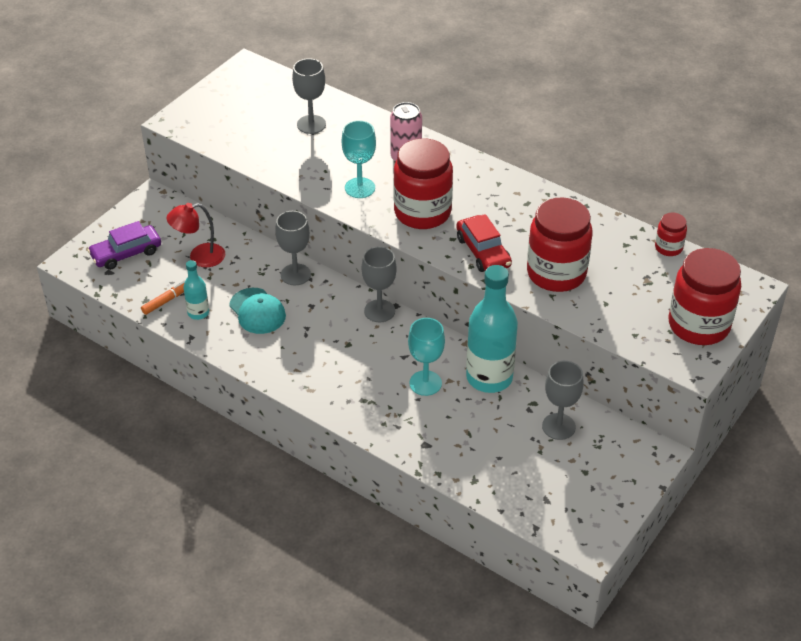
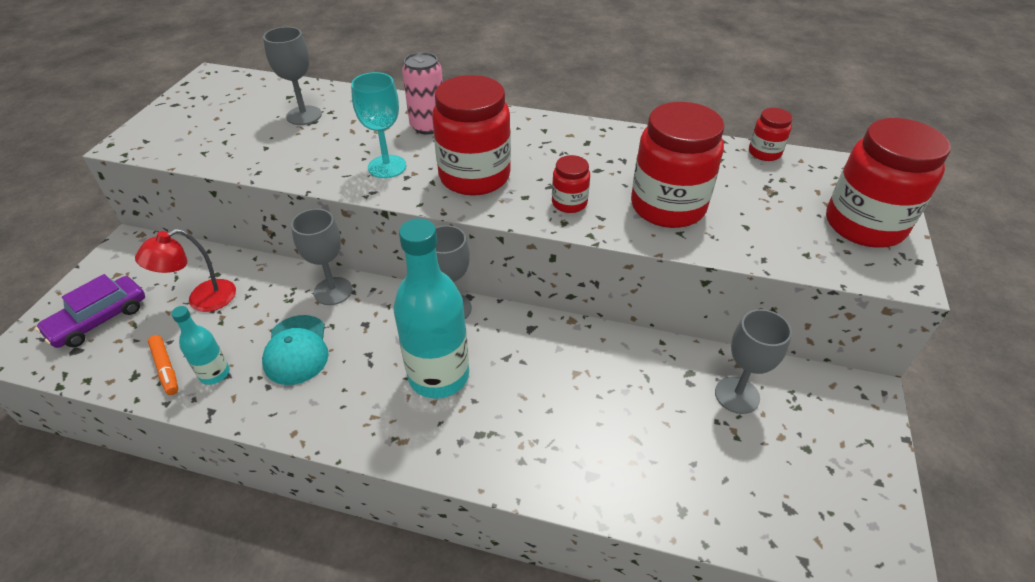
camera: 20 degrees left, 0 degrees up
orange marker [141,280,185,315] -> orange marker turned 120 degrees clockwise [148,335,178,395]
turquoise cap [229,288,286,334] -> turquoise cap turned 45 degrees clockwise [262,315,329,385]
turquoise goblet [408,318,445,396] -> none
red car [456,214,512,272] -> red jar [552,155,590,213]
turquoise bottle [466,265,518,393] -> turquoise bottle moved to [394,218,469,399]

